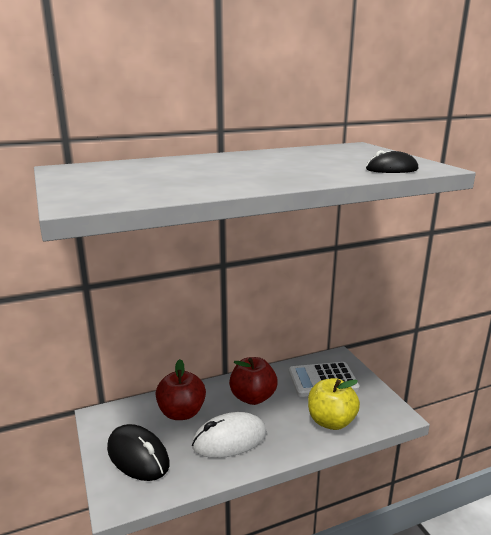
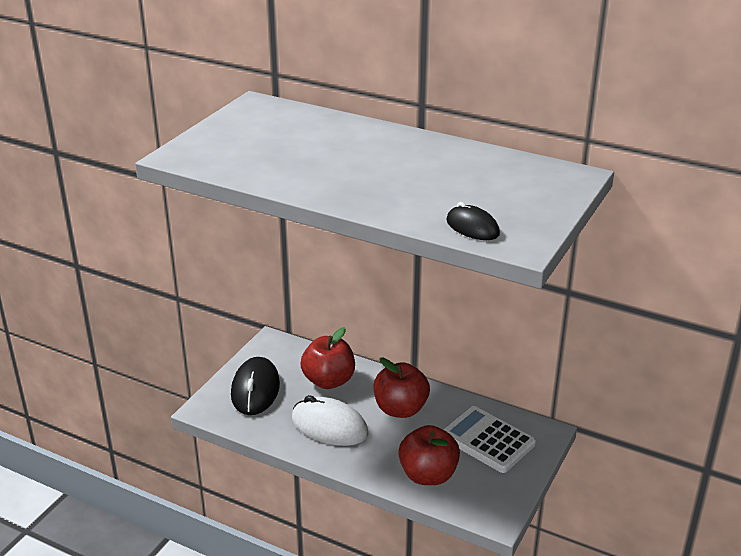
camera: 50 degrees right, 10 degrees up
yellow apple [308,378,360,430] -> red apple [398,425,460,485]

